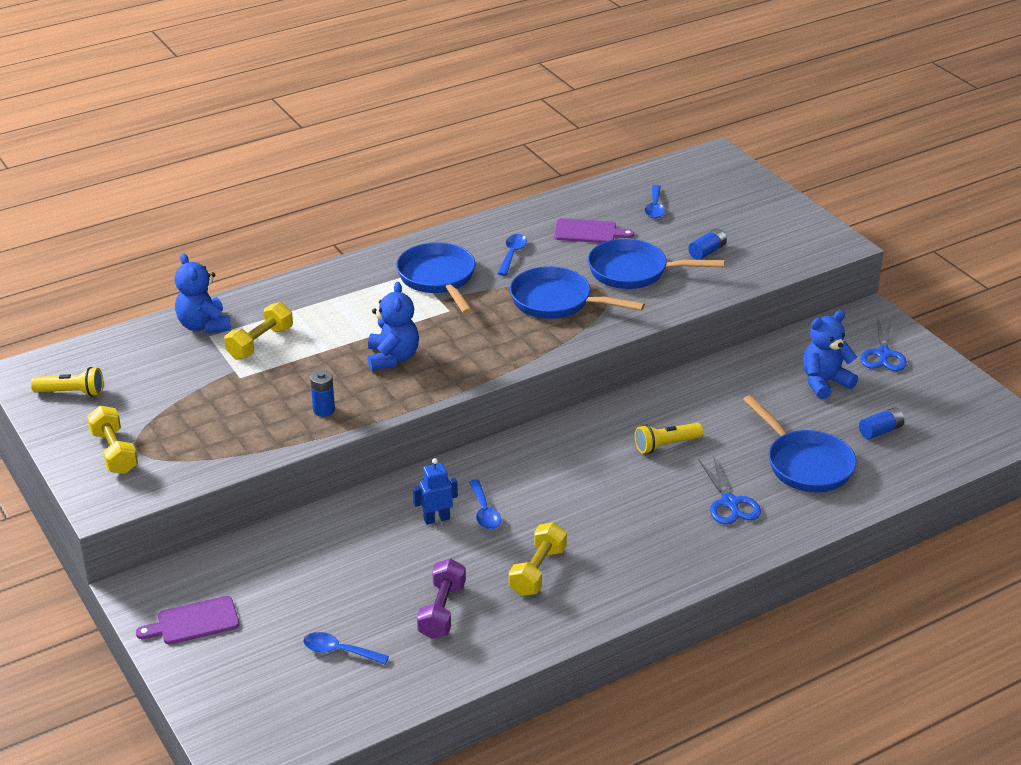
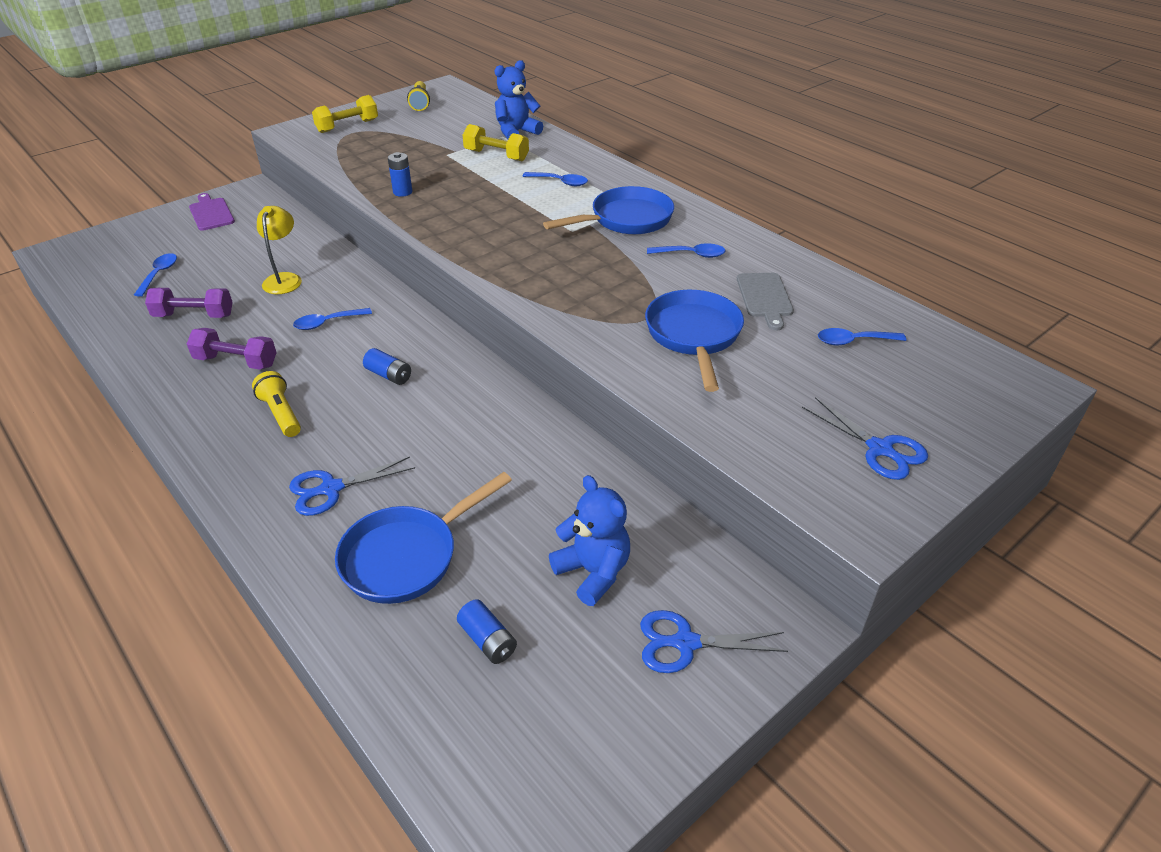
camera: 80 degrees right, 5 degrees up
blue teddy bear [368,282,419,371] -> none
blue robot [413,458,458,525] -> none
yellow dumbbell [509,522,567,596] -> purple dumbbell [187,328,277,370]
blue pan [510,266,645,319] -> none
purple cutting board [554,218,634,243] -> grey cutting board [737,273,794,330]
yellow flashlight [635,423,703,454] -> yellow flashlight moved to [252,371,301,437]
blue battery [688,229,727,260] -> blue battery moved to [363,348,411,385]
none -> yellow lamp [257,206,302,294]
none -> blue spoon [523,172,588,186]
none -> blue scissors [802,397,928,480]

